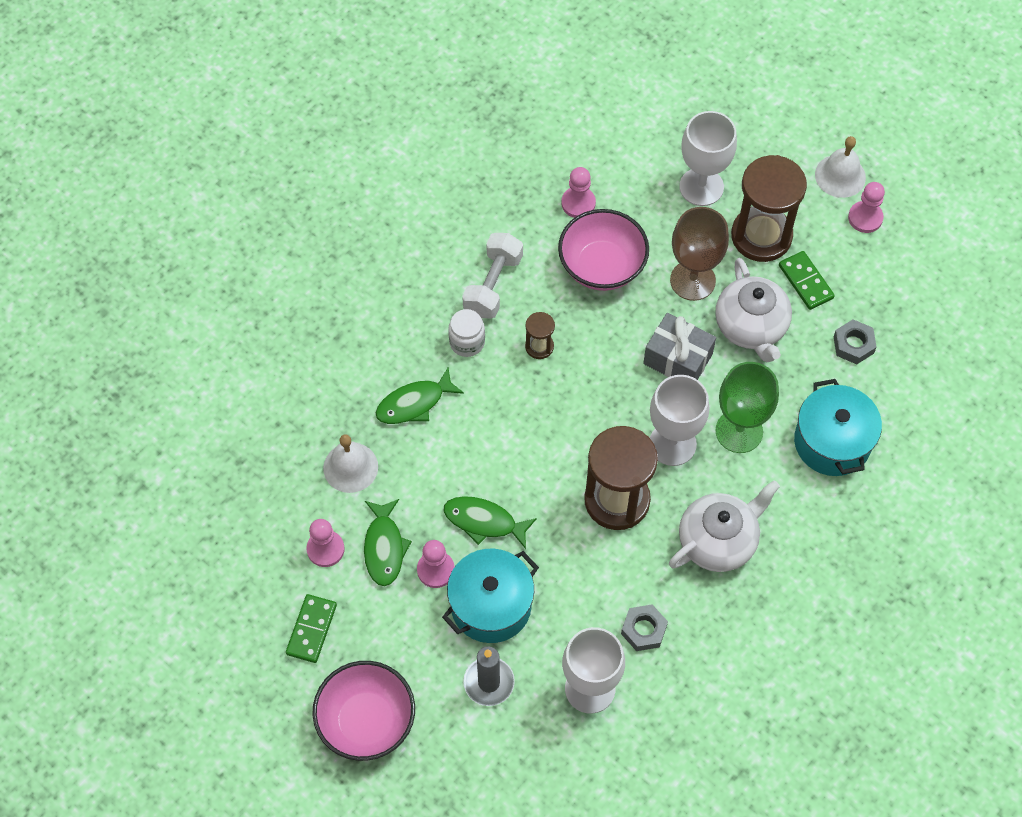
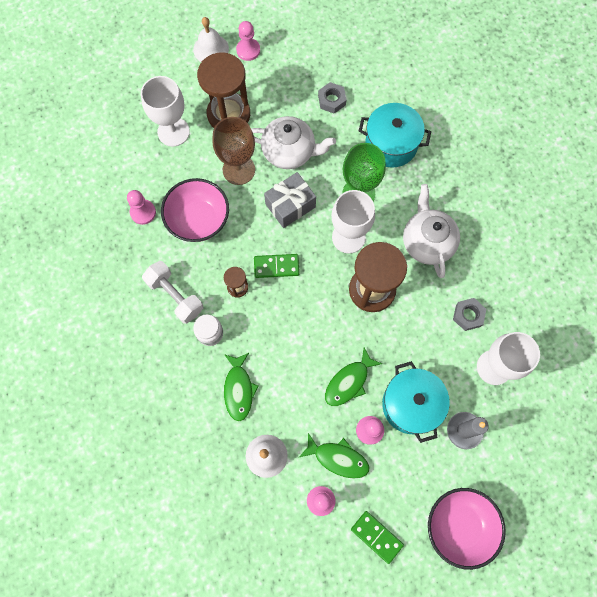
camera: 65 degrees left, 10 degrees up
green domino [779,251,835,310] -> green domino moved to [254,254,299,278]

